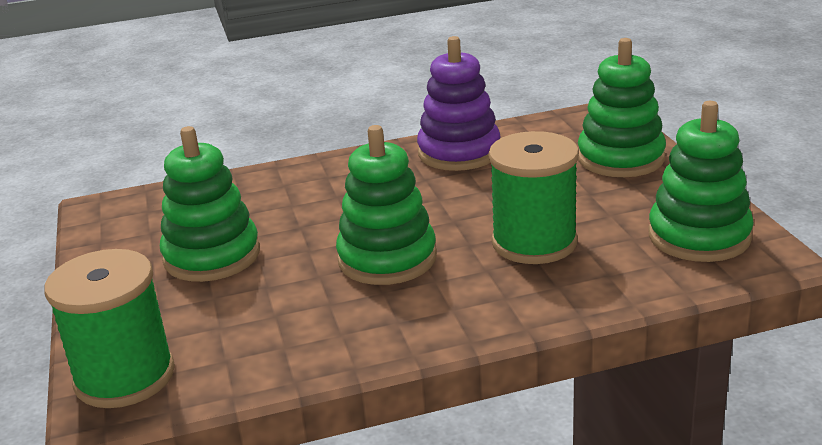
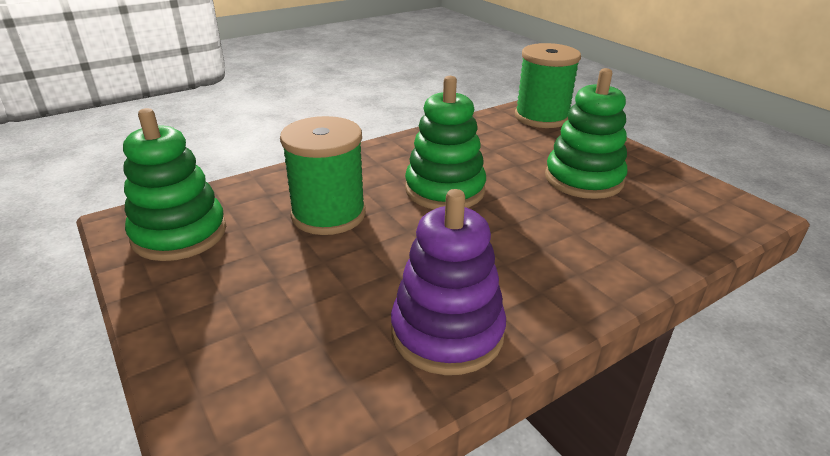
camera: 160 degrees right, 5 degrees up
green stacking toy [578,38,666,177] -> none

